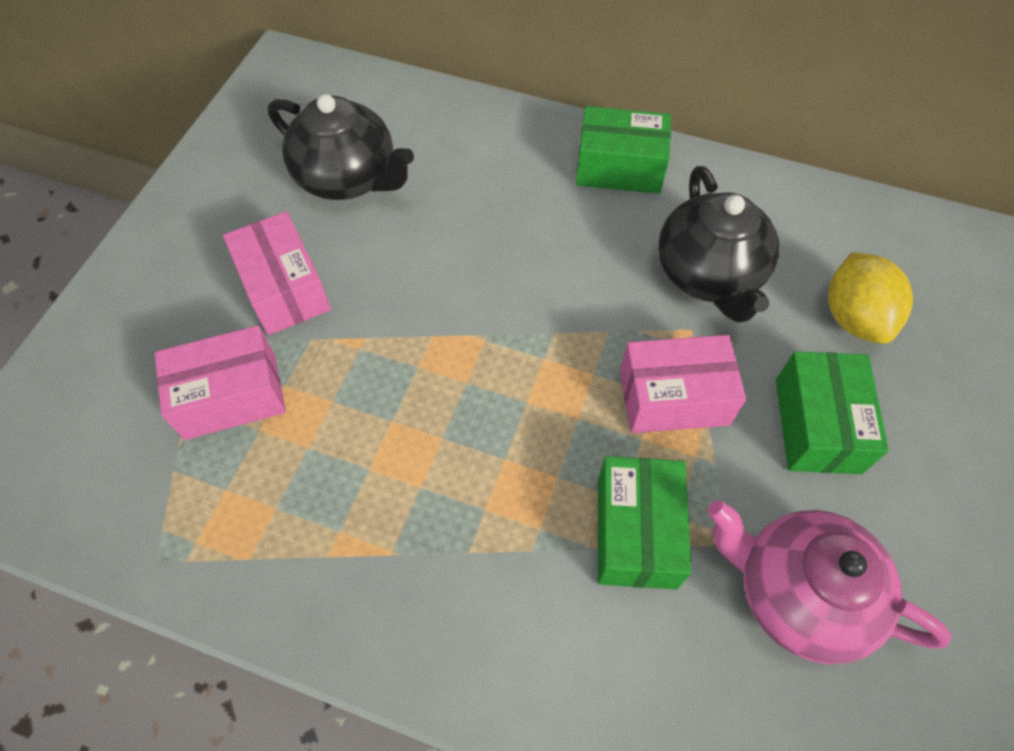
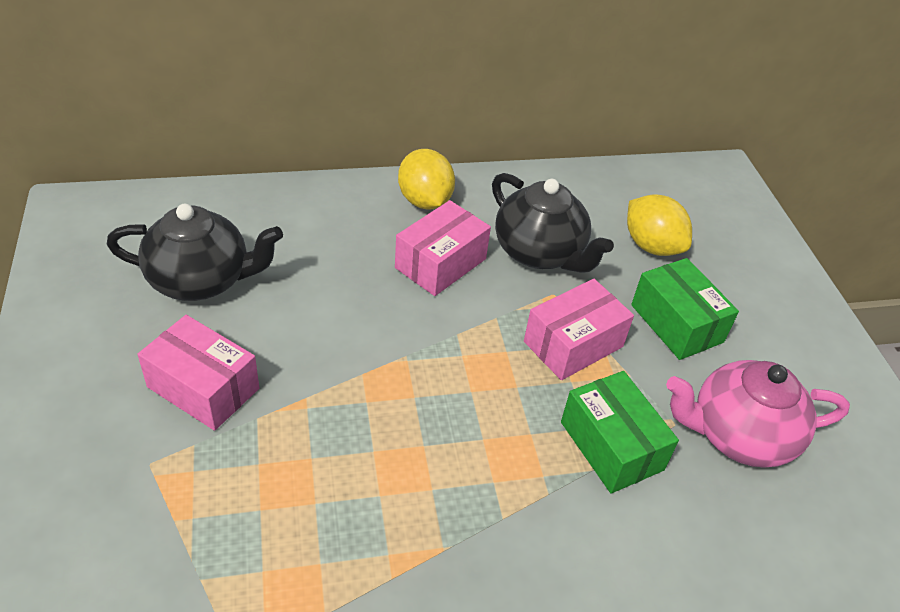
camera: 35 degrees left, 15 degrees down
pink box [155,325,286,440] -> pink box moved to [395,200,491,296]
green box [576,106,671,194] -> yellow lemon [398,149,455,210]

